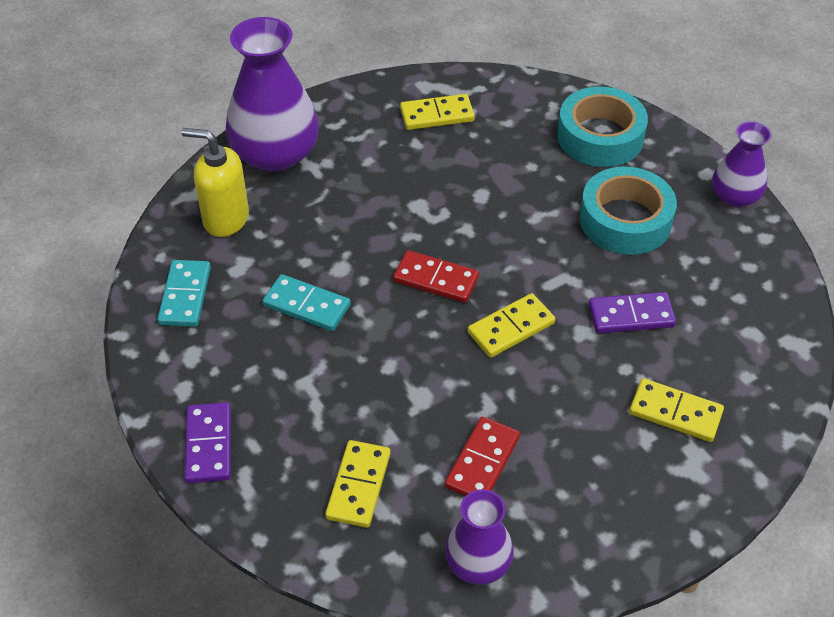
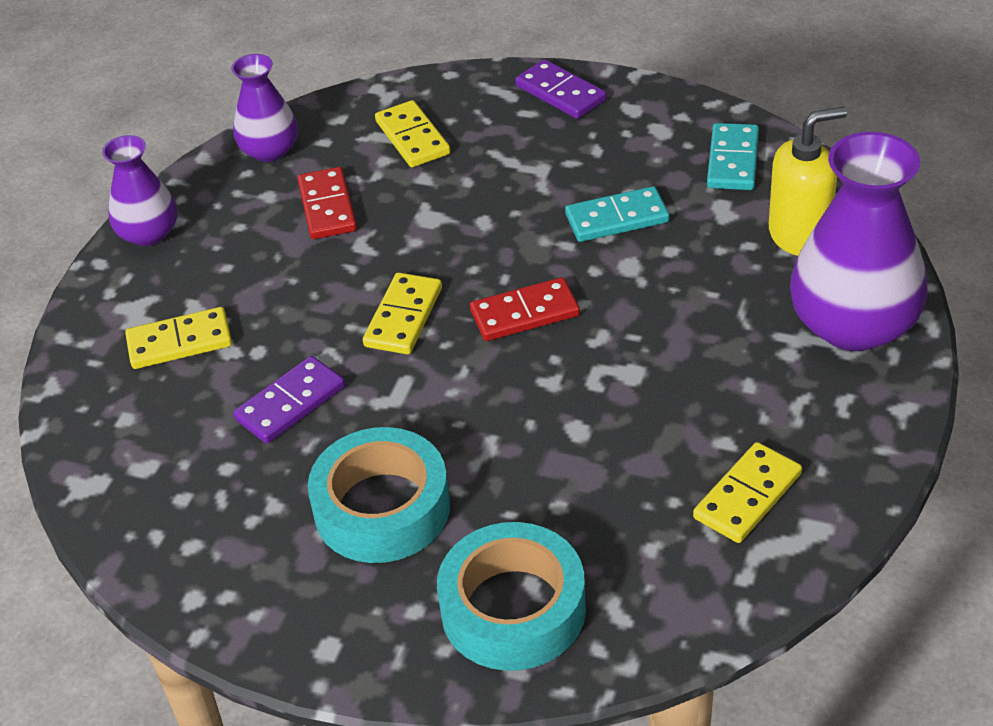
camera: 145 degrees right, 5 degrees down
turquoise domino [157,260,211,327] -> turquoise domino turned 45 degrees clockwise [707,123,759,190]
purple vase [712,121,772,207] -> purple vase moved to [102,135,177,246]

